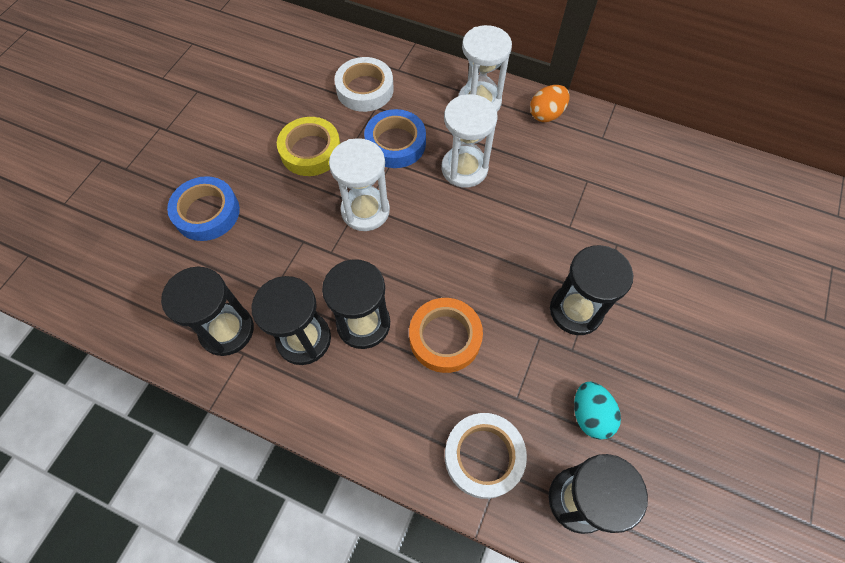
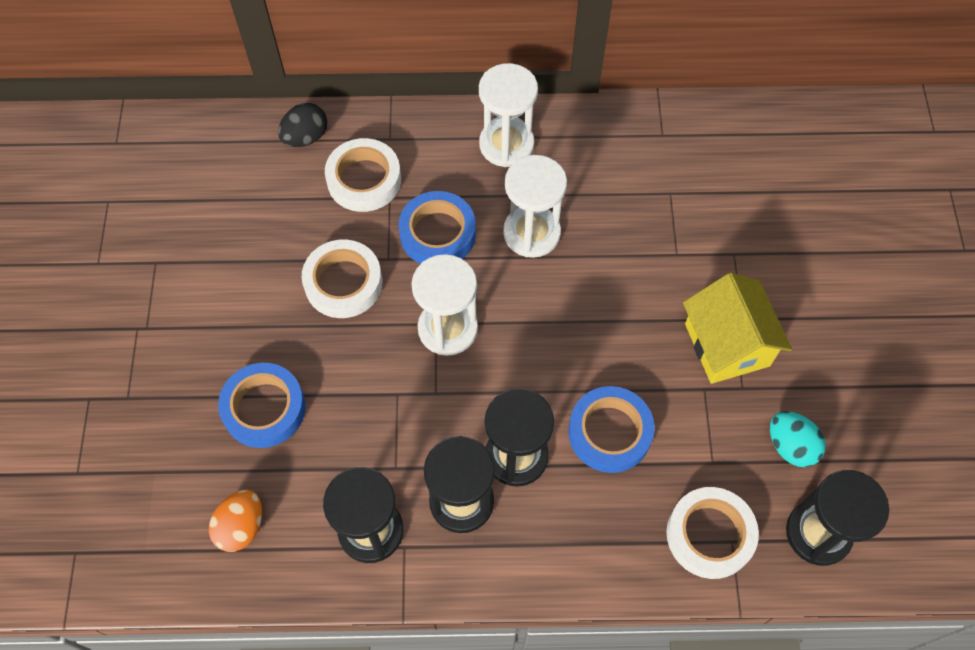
camera: 25 degrees left, 0 degrees up
yellow tape [277,117,340,176] -> white tape [302,239,382,318]
orange tape [409,298,483,373] -> blue tape [568,386,655,473]
orange egg [530,85,570,122] -> orange egg moved to [209,490,262,552]
black hourglass [550,245,633,335] -> yellow house [683,273,792,384]
none -> black egg [278,103,327,147]

